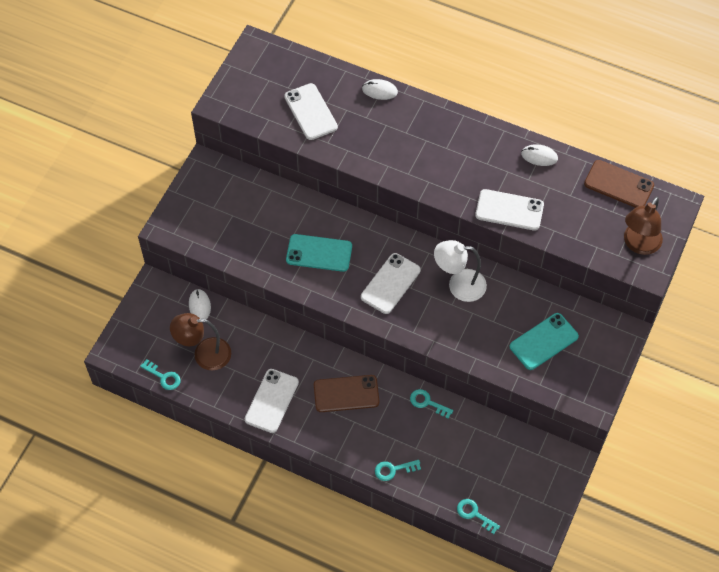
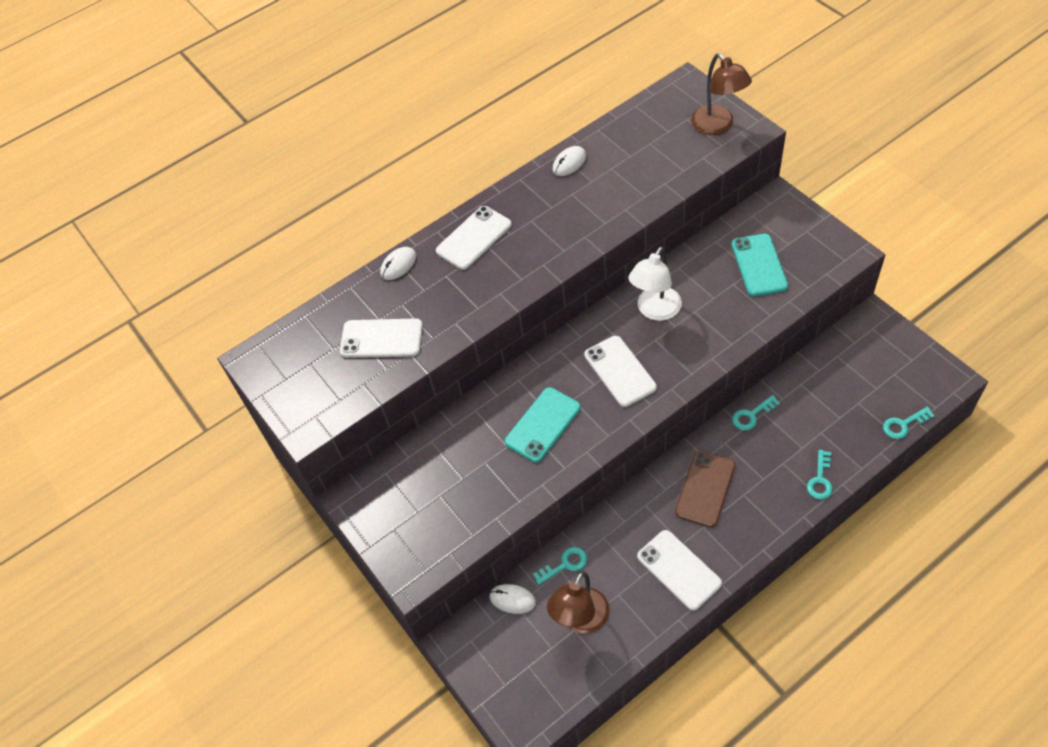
camera: 55 degrees left, 5 degrees down
turquoise key [140,359,181,390] -> turquoise key moved to [533,547,587,585]
white phone [475,189,544,231] -> white phone moved to [436,206,512,270]
brown phone [584,160,654,208] -> none

